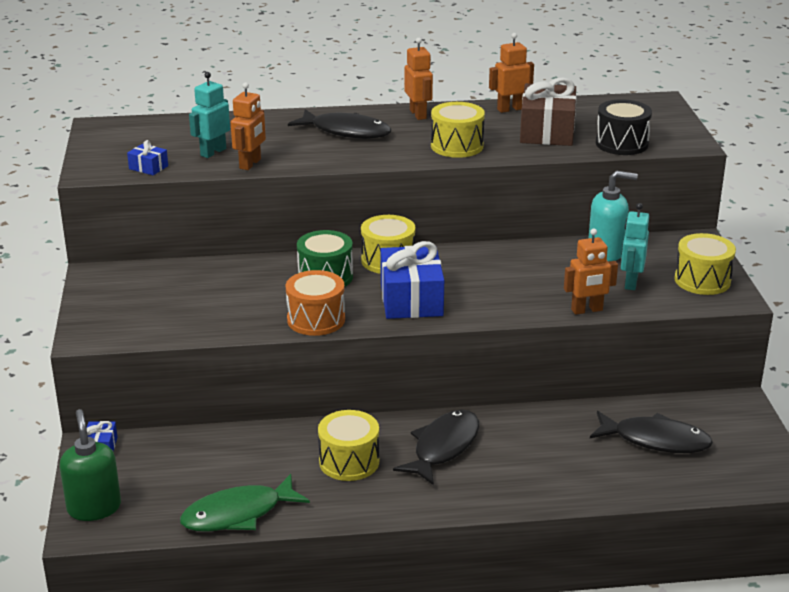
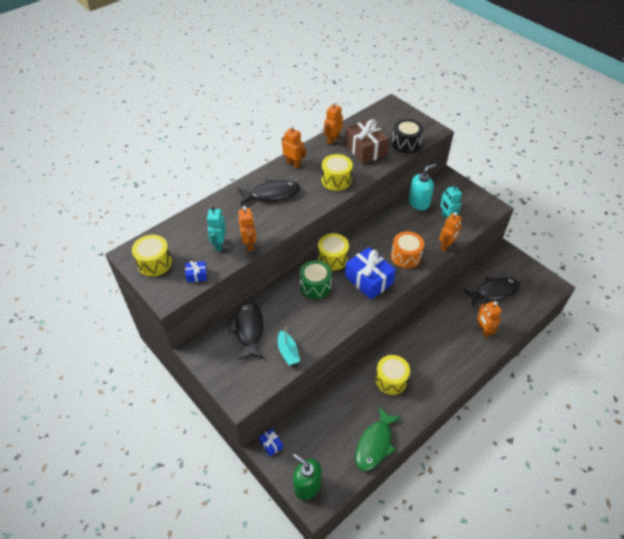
camera: 35 degrees left, 20 degrees up
orange drum [286,270,345,336] -> orange drum moved to [391,231,424,268]
black fish [393,410,479,485] -> black fish moved to [229,301,263,360]
yellow drum [675,233,736,295] -> yellow drum moved to [132,235,172,277]
none -> turquoise boat [278,327,300,365]
none -> orange robot [478,301,502,337]

